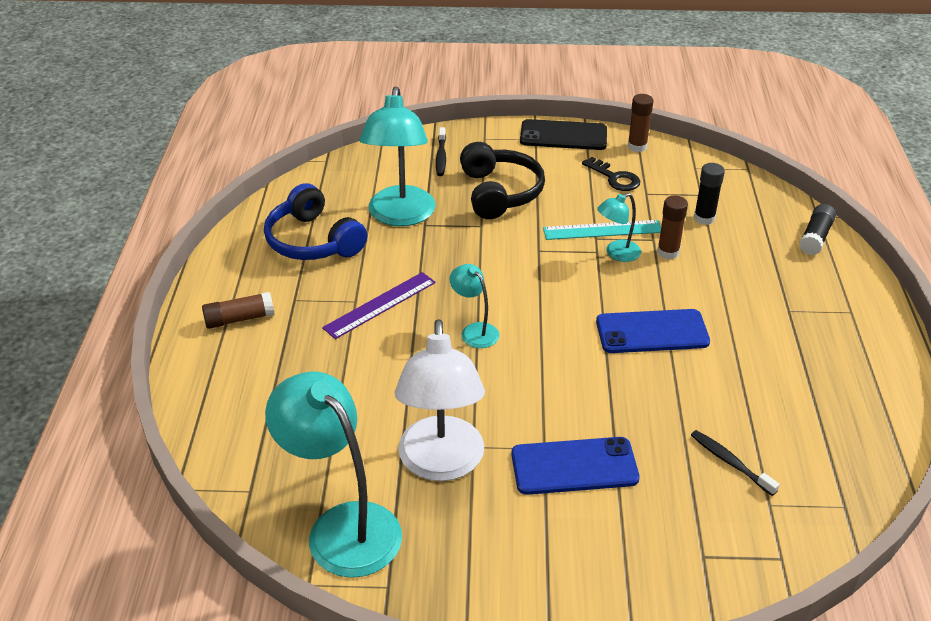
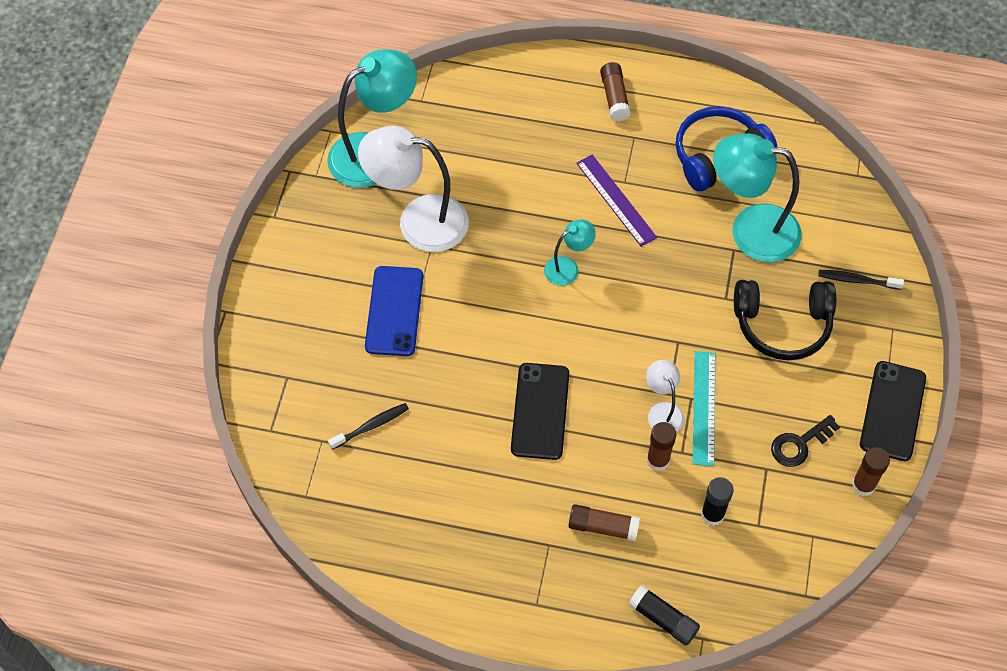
camera: 100 degrees right, 20 degrees up
blue phone [596,309,710,353] -> black phone [511,363,569,460]
turquoise lamp [597,193,641,262] -> white lamp [646,360,684,432]
none -> brown glue stick [569,504,640,541]

